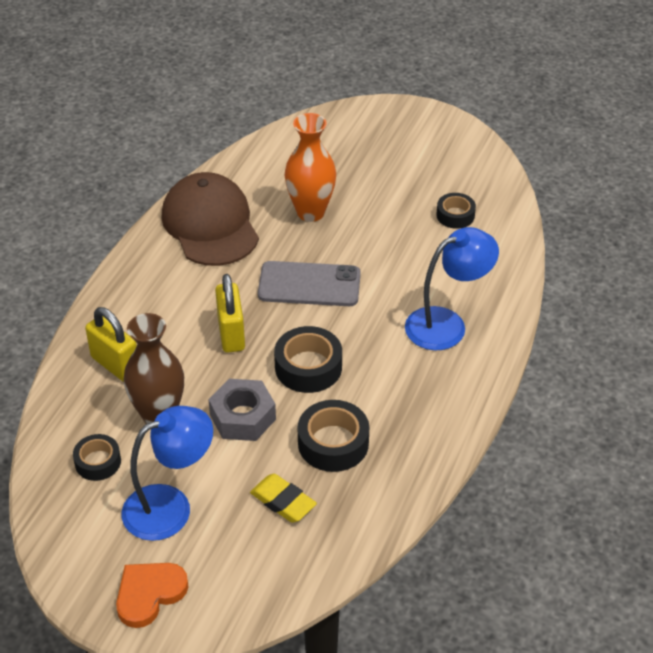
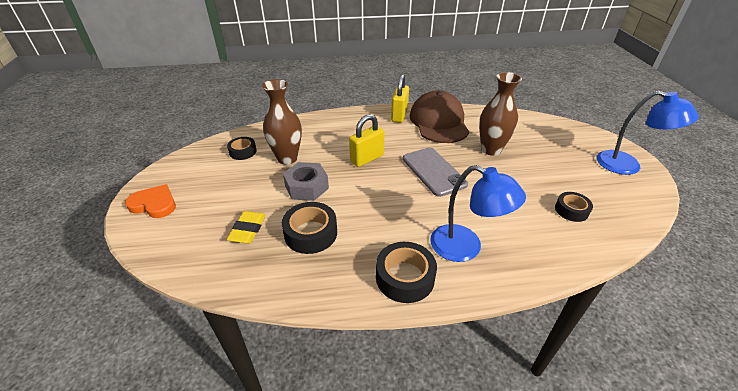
camera: 60 degrees right, 5 degrees down
yellow padlock [85,307,137,382] -> yellow padlock moved to [391,74,409,123]
blue lamp [122,406,213,541] -> blue lamp moved to [597,91,699,175]
brown cap [161,172,259,266] -> brown cap turned 45 degrees counterclockwise [410,91,469,143]
black tape [274,326,342,393] -> black tape moved to [376,242,437,303]
orange vase [285,113,336,222] -> brown vase [479,72,522,156]

